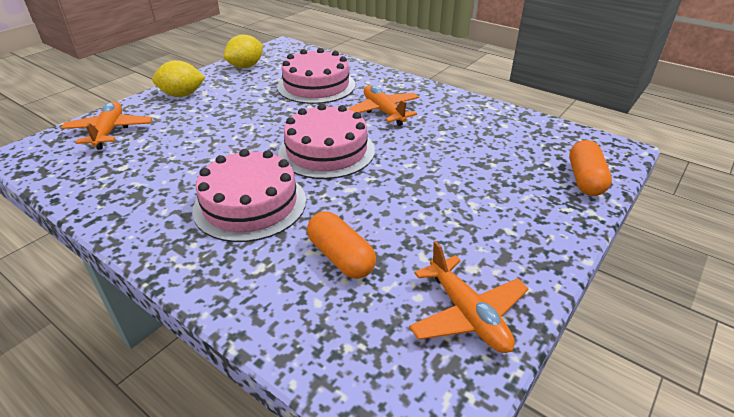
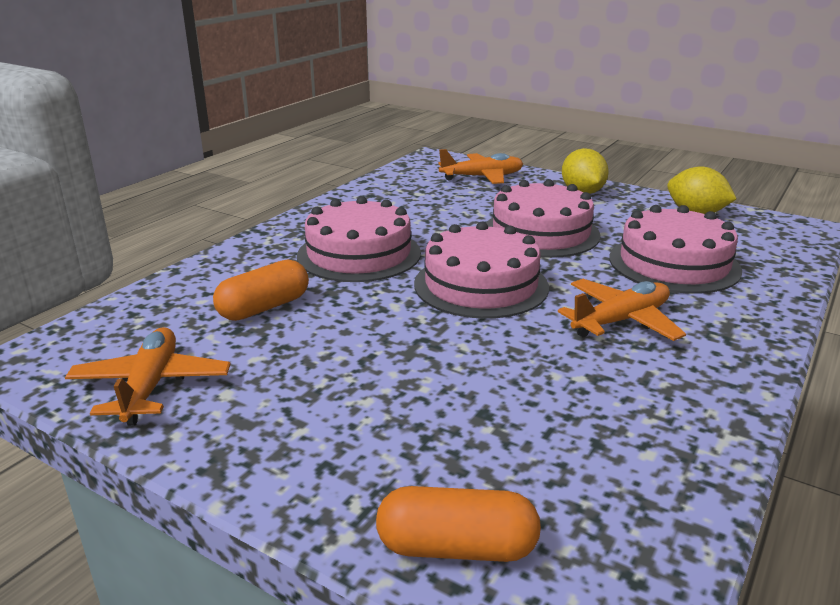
camera: 85 degrees right, 10 degrees down
orange plane [409,241,529,353] -> orange plane turned 120 degrees clockwise [65,327,231,426]
none -> pink cake [486,179,601,258]

